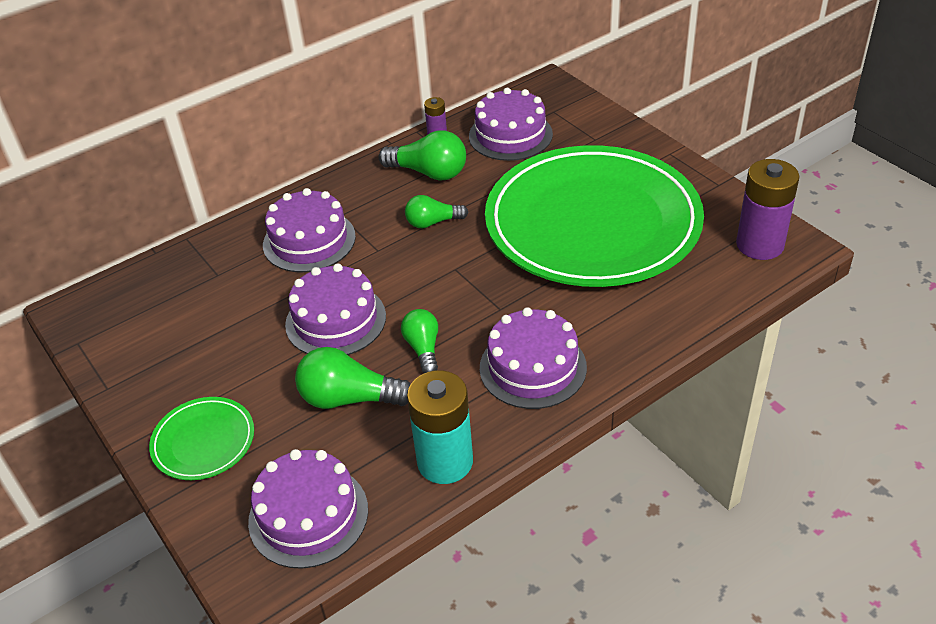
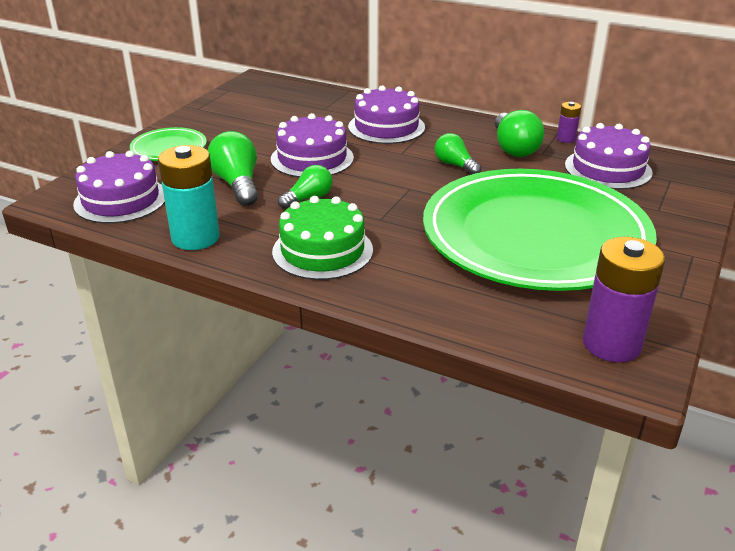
camera: 60 degrees right, 10 degrees down
purple cake [480,307,587,409] -> green cake [272,196,373,280]

